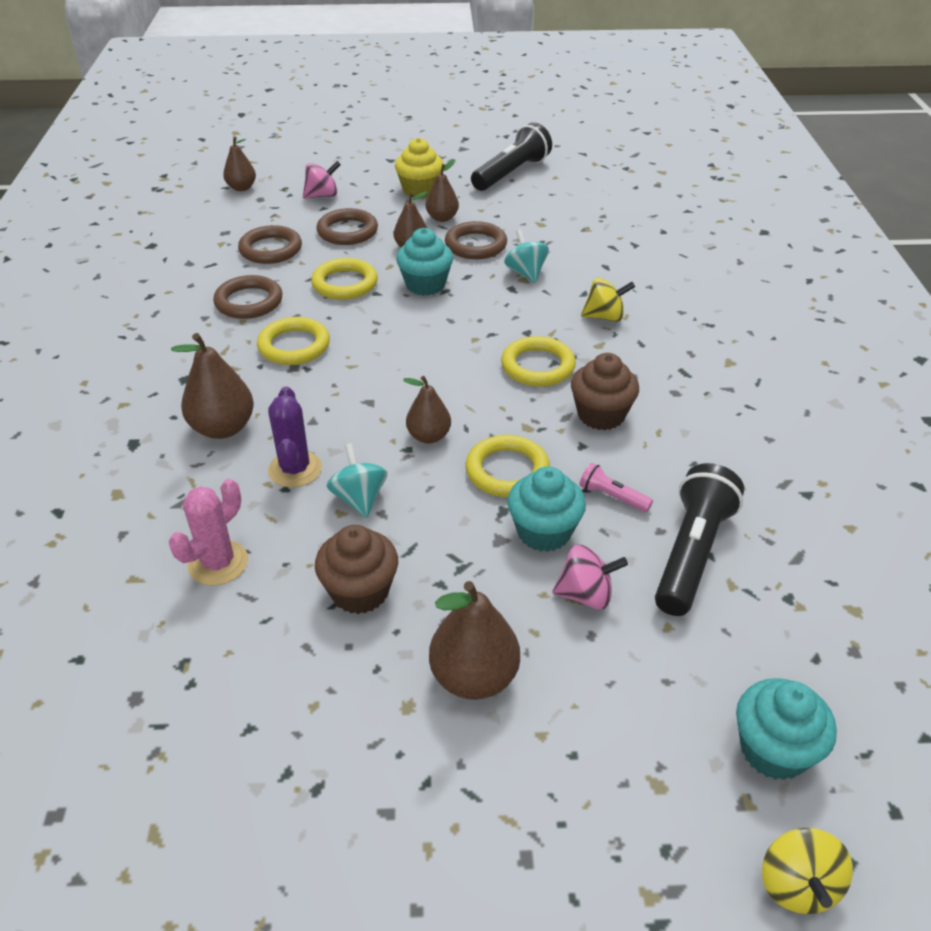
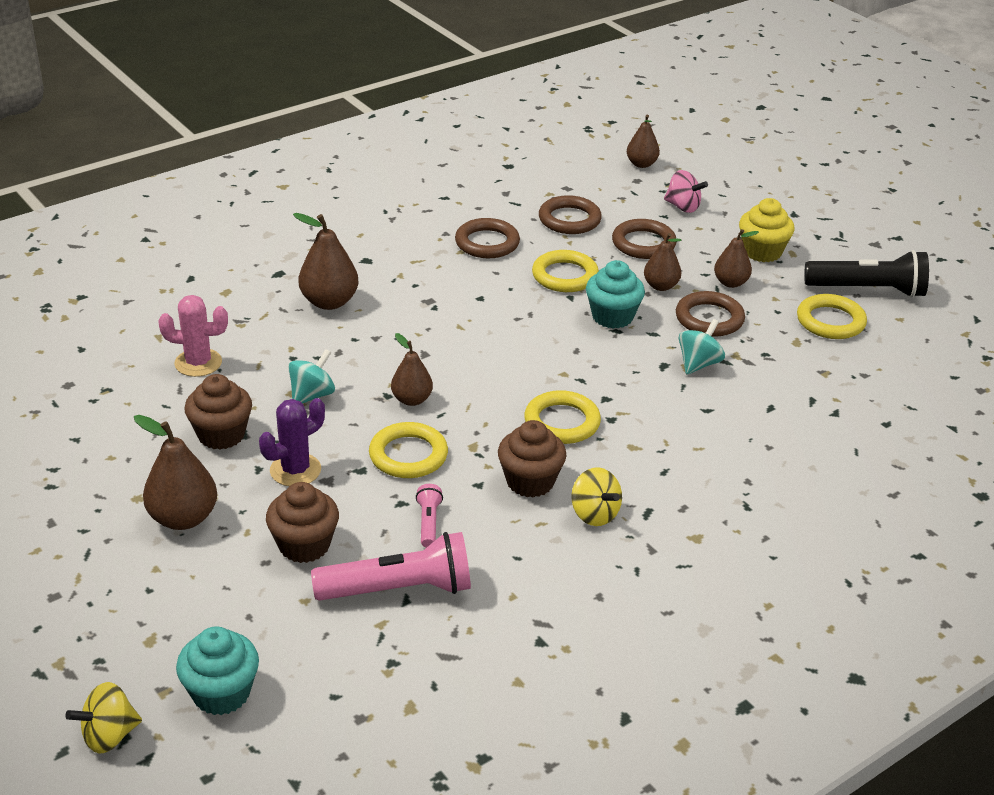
camera: 55 degrees right, 5 degrees down
yellow ring [257,317,330,365] -> yellow ring moved to [797,294,867,339]
purple cactus [268,386,322,487] -> purple cactus moved to [259,398,325,486]
turquoise cupcake [507,466,586,552] -> none
pink spinning top [553,545,628,609] -> brown cupcake [266,482,339,563]
yellow spinning top [581,278,635,322] -> yellow spinning top moved to [571,467,622,526]
black flashlight [655,463,744,616] -> pink flashlight [311,532,471,601]

